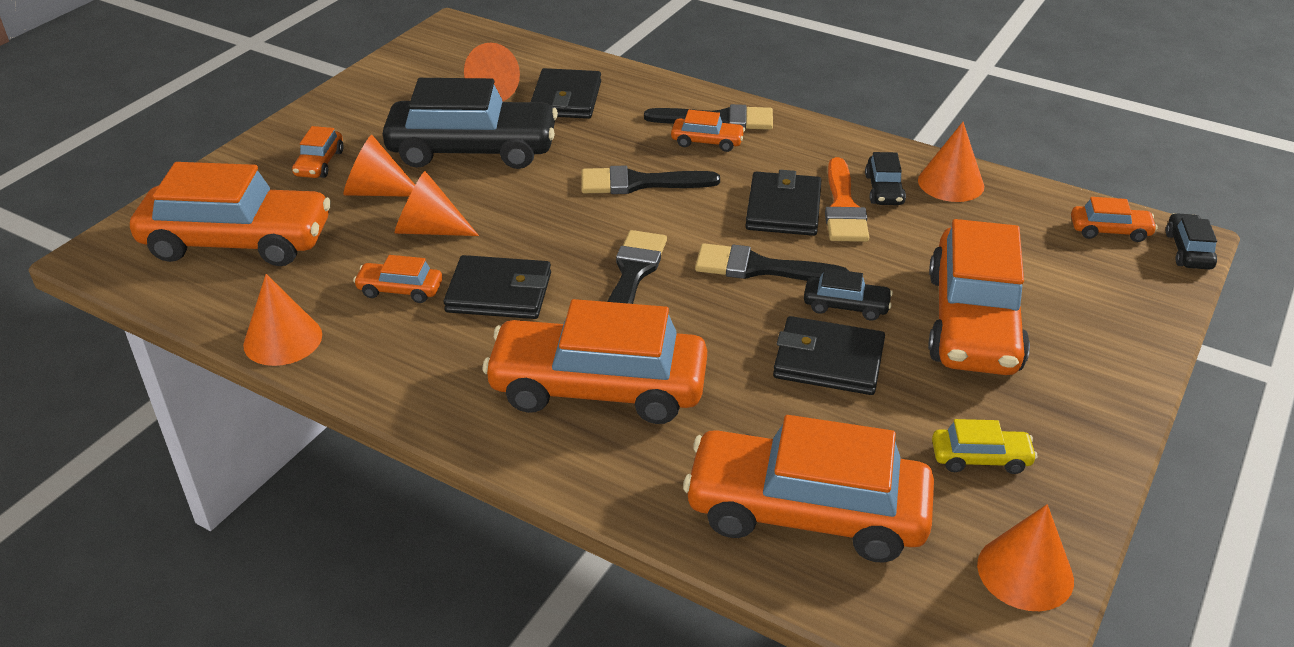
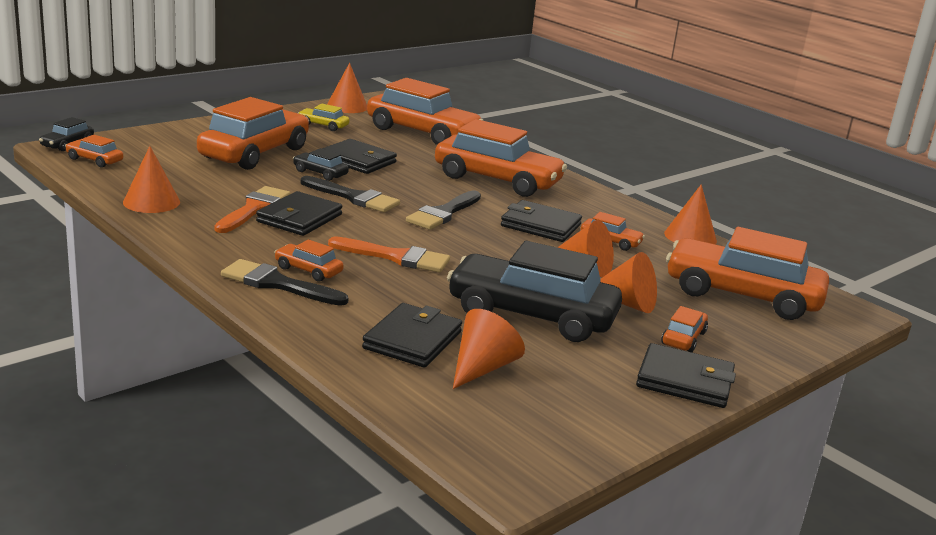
camera: 165 degrees left, 15 degrees down
black brush [582,166,720,194] -> orange brush [328,236,450,273]
black car [865,152,906,205] -> none
none -> black wallet [636,343,736,408]

